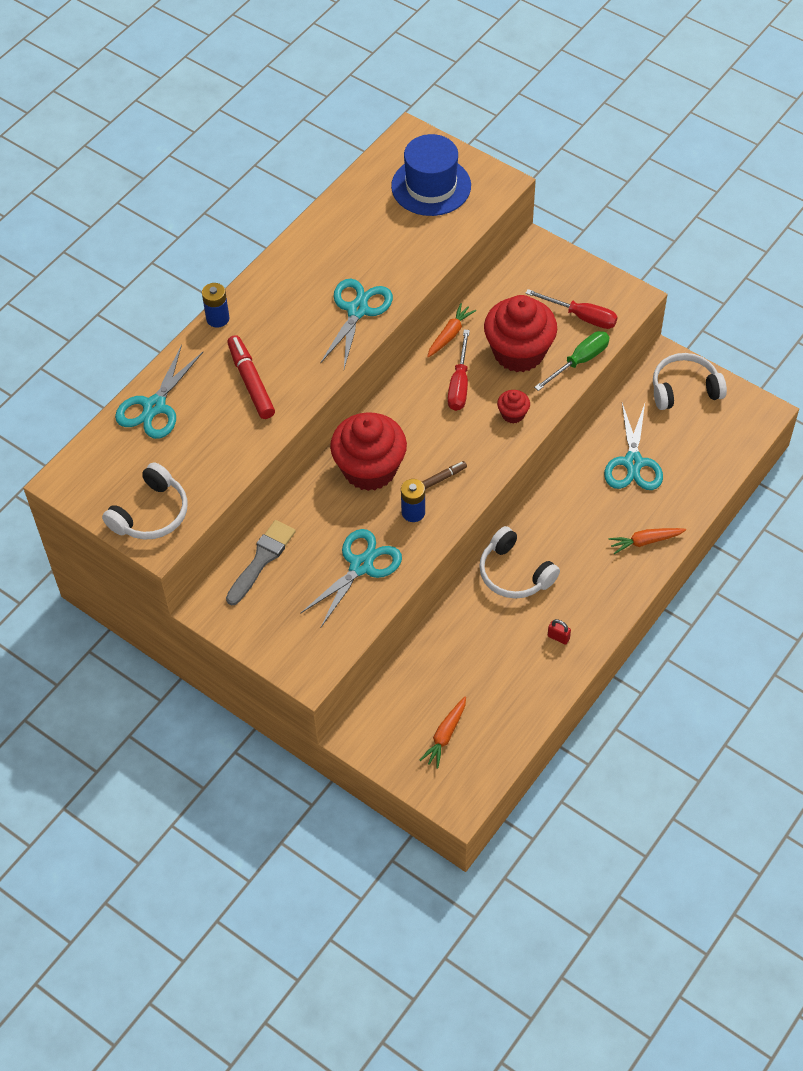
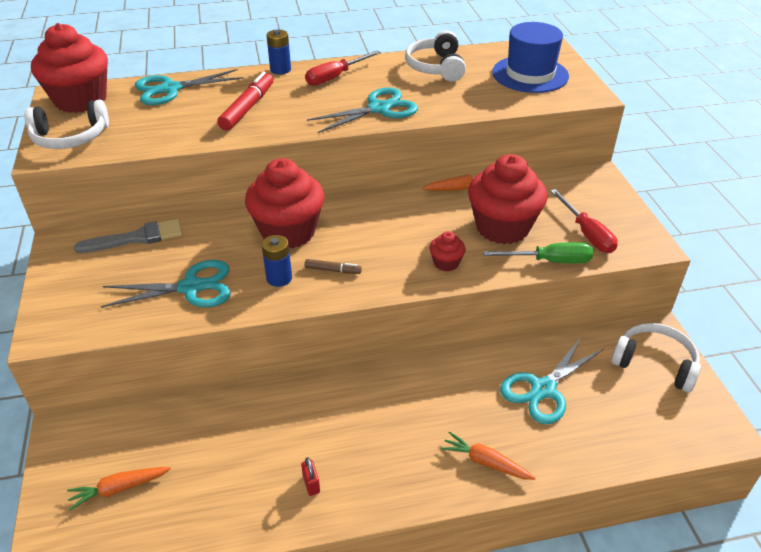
camera: 40 degrees right, 15 degrees down
red screwdriver [448,329,470,411] -> red screwdriver moved to [305,50,381,86]
white headphones [479,526,560,598] -> white headphones moved to [405,31,466,82]
none -> red cupcake [31,23,108,113]

